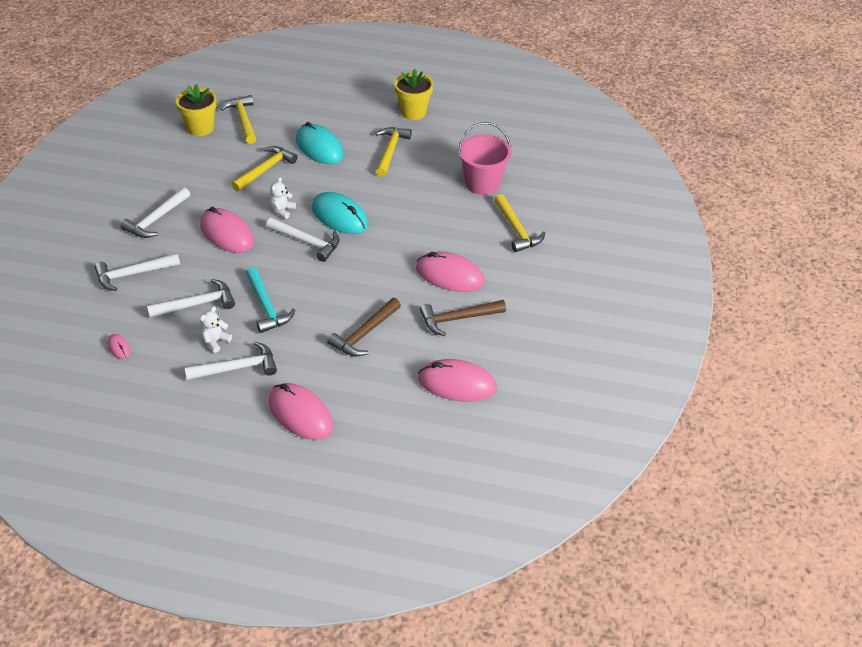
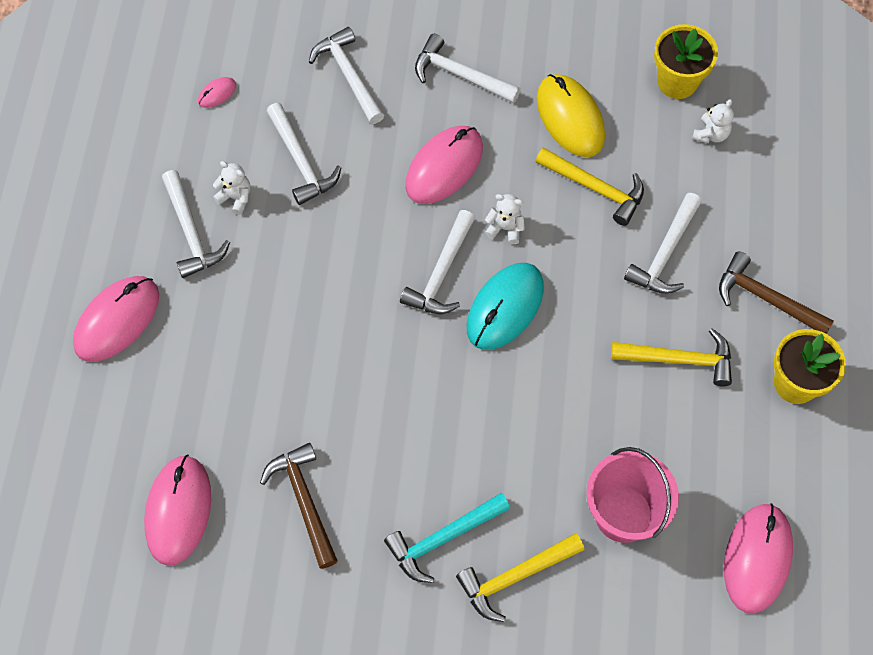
camera: 85 degrees right, 20 degrees up
yellow hammer [221,95,256,144] -> white teddy bear [692,99,734,143]
turquoise hammer [246,267,295,333] -> turquoise hammer moved to [384,493,510,583]
turquoise mouse [296,122,344,164] -> white hammer [624,193,702,294]
brown hammer [327,298,401,357] -> brown hammer moved to [719,251,834,334]
pink mouse [416,252,485,292] -> pink mouse moved to [724,503,793,614]
none -> yellow mouse [537,74,605,157]

